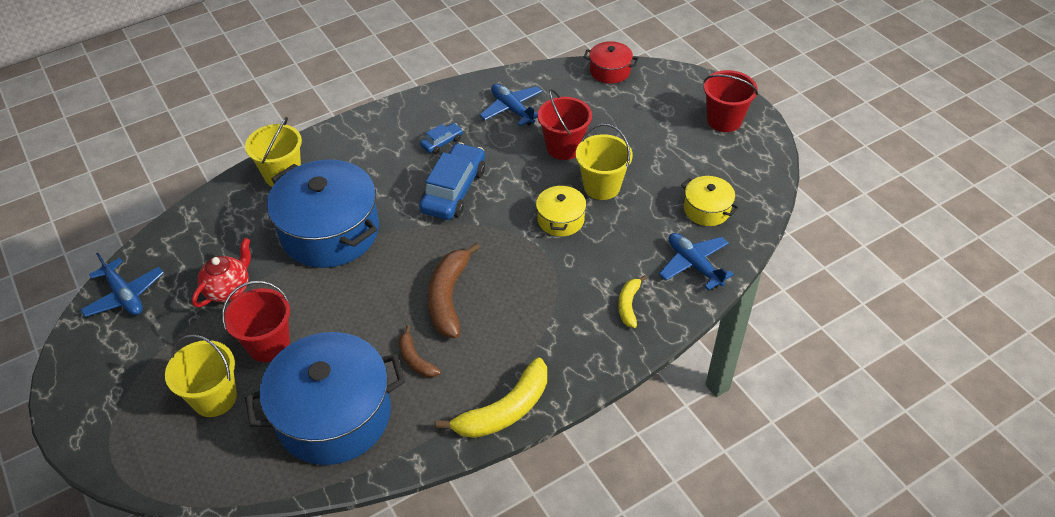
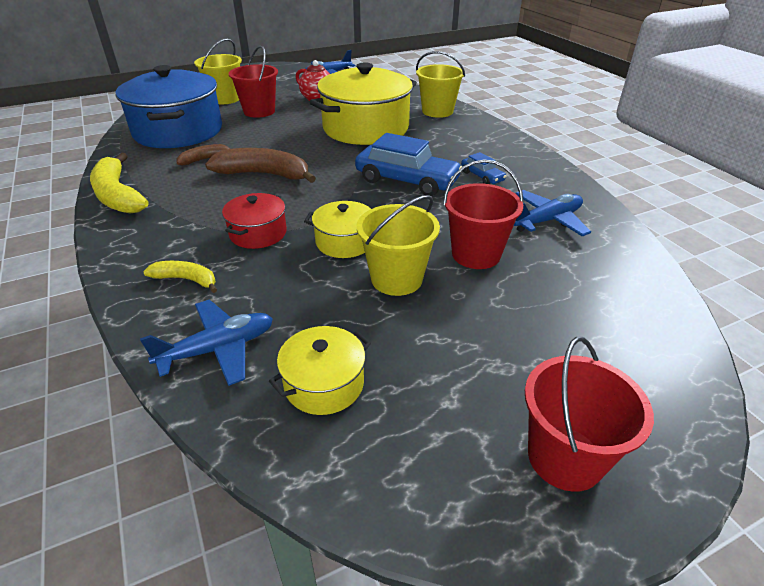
camera: 95 degrees right, 10 degrees down
blue pot [267,159,379,268] -> yellow pot [310,62,417,145]
red pot [584,41,638,84] -> red pot moved to [222,193,287,249]

